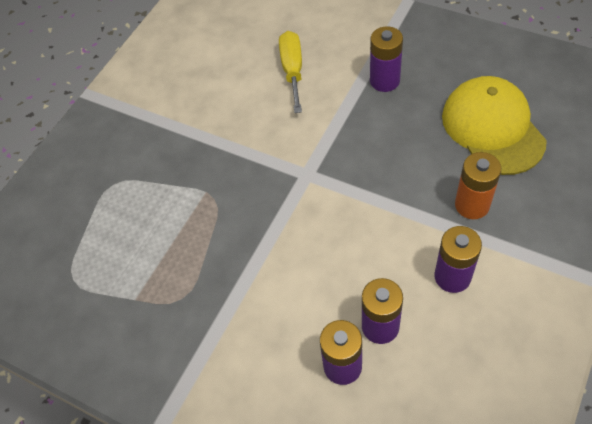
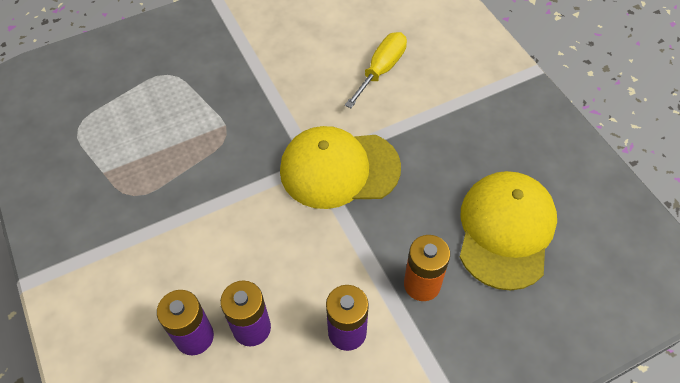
camera: 30 degrees right, 0 degrees up
purple battery [370,26,403,92] -> none
none -> yellow cap [280,126,401,209]

